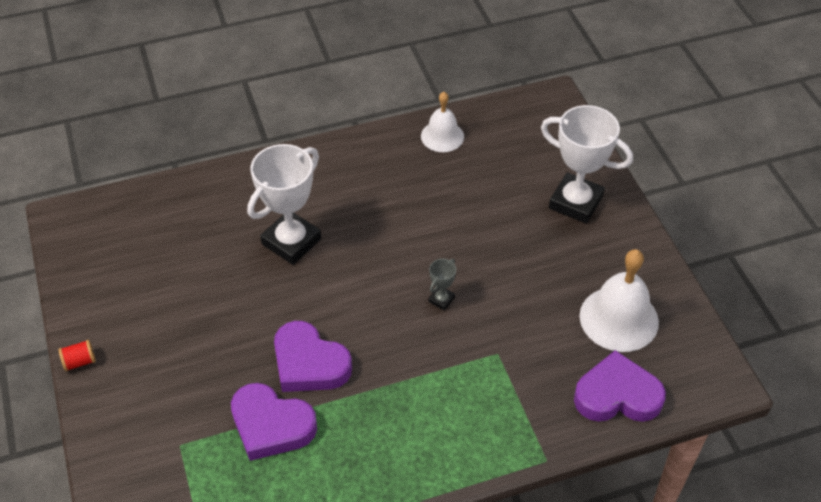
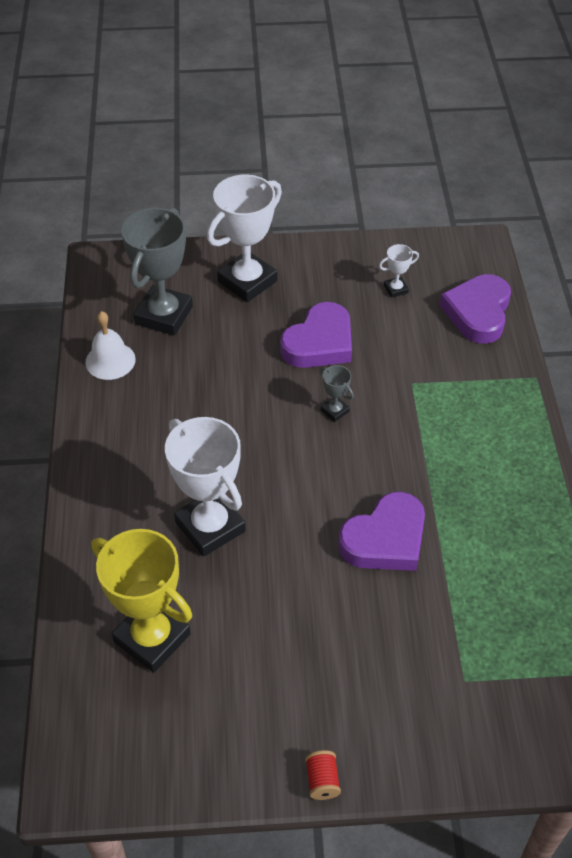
camera: 75 degrees left, 0 degrees up
purple heart [231,383,317,461] -> purple heart moved to [280,302,352,368]
white bell [580,249,659,352] -> white trophy [379,244,419,298]
none -> yellow trophy [91,529,192,673]
none -> grey trophy [121,207,193,335]

